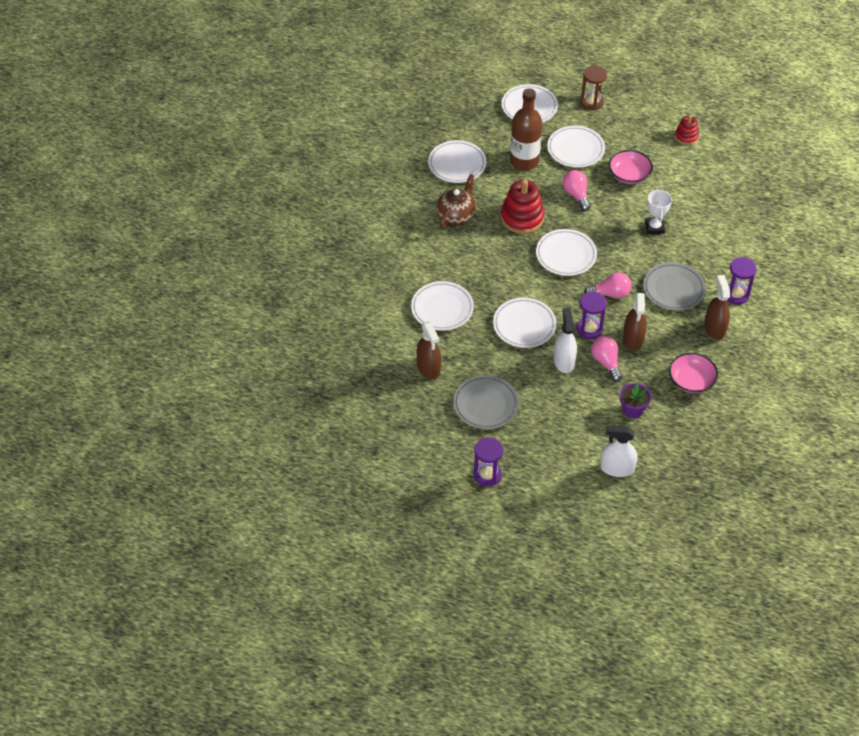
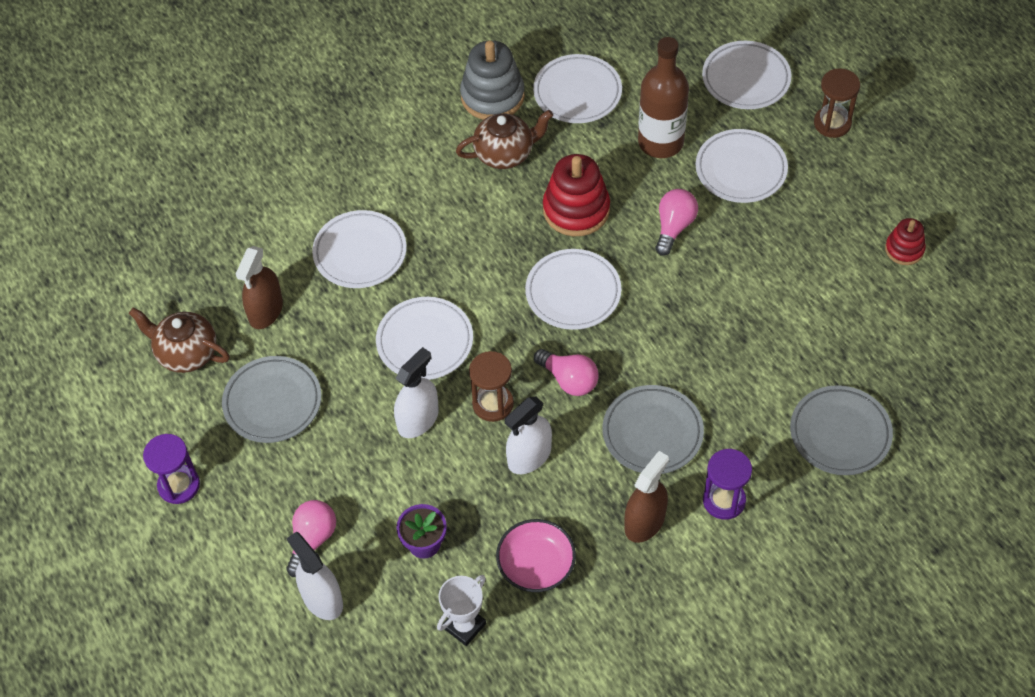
camera: 45 degrees right, 5 degrees up
purple hourglass [577,292,607,339] -> brown hourglass [469,351,514,422]
pink light bulb [591,336,622,382] -> pink light bulb moved to [286,500,336,577]
pink bowl [609,150,653,184] -> none
brown spray bottle [623,293,647,351] -> white spray bottle [505,396,552,474]
white trophy [645,189,672,234] -> white trophy moved to [437,575,486,646]
none -> brown teapot [129,307,230,373]
none -> grey stacking toy [460,40,525,120]
none -> grey plate [790,385,893,475]

